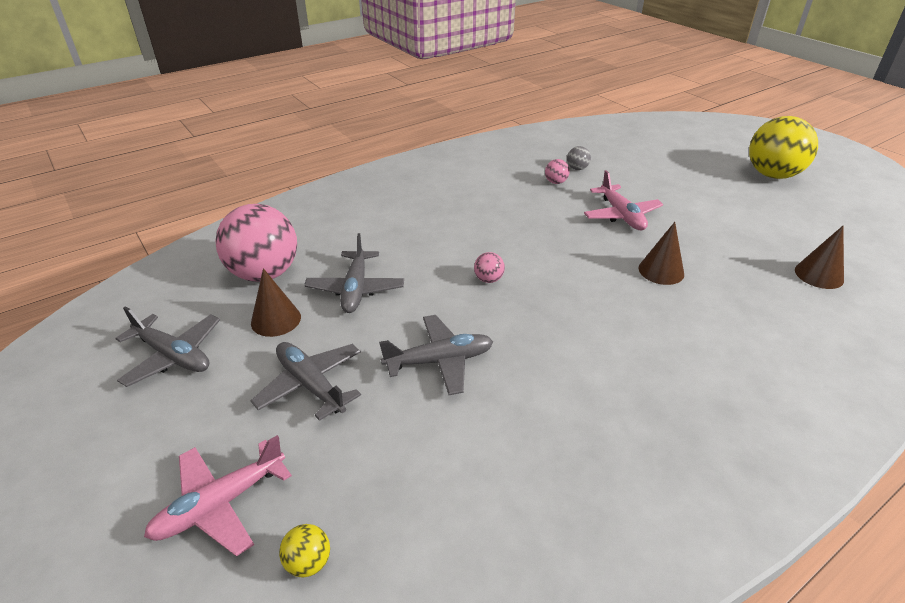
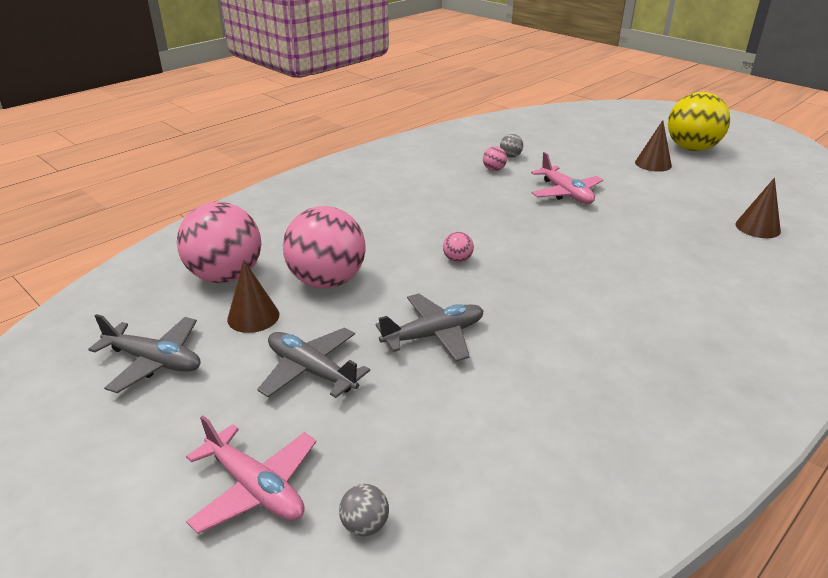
camera: 10 degrees left, 5 degrees down
pink plane [144,435,292,557] -> pink plane turned 90 degrees counterclockwise [186,415,316,534]
yellow ball [279,524,330,577] -> grey ball [339,484,389,536]
grey plane [304,233,404,313] -> pink ball [283,206,366,288]
brown cone [639,222,684,285] -> brown cone moved to [635,120,672,172]

